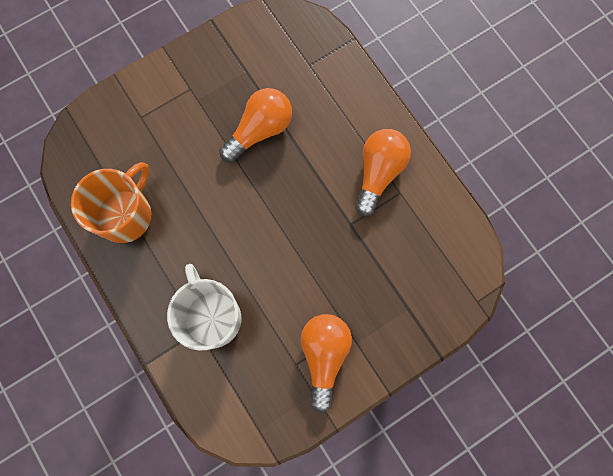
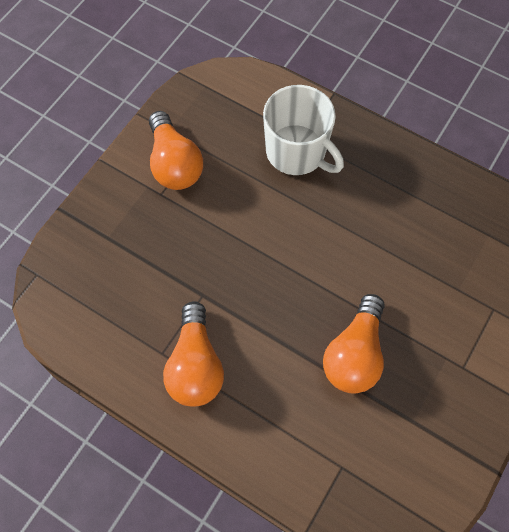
camera: 155 degrees right, 10 degrees down
orange mug [71,162,151,243] -> none

